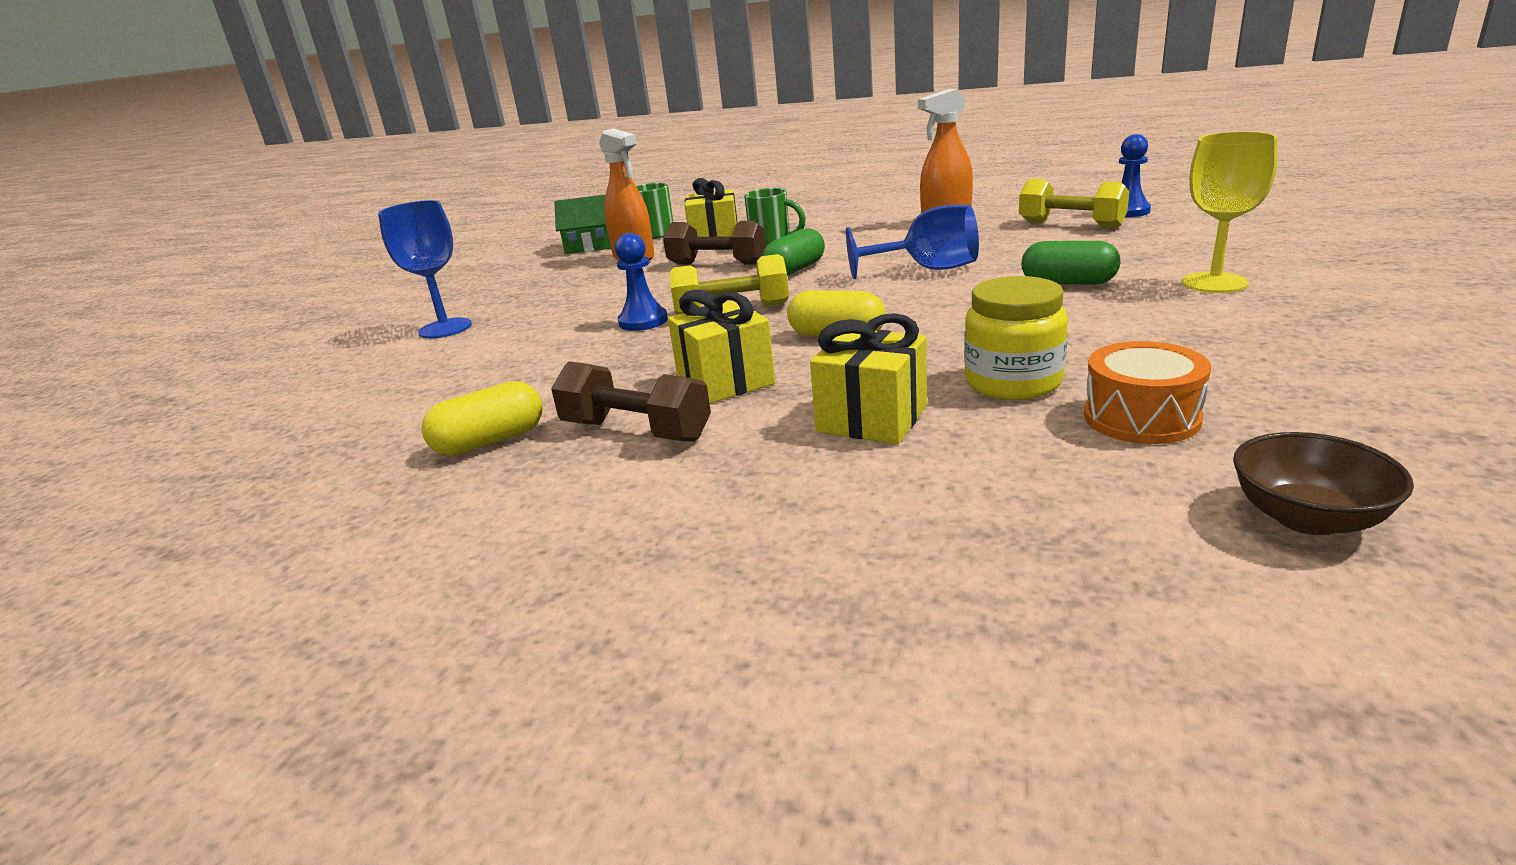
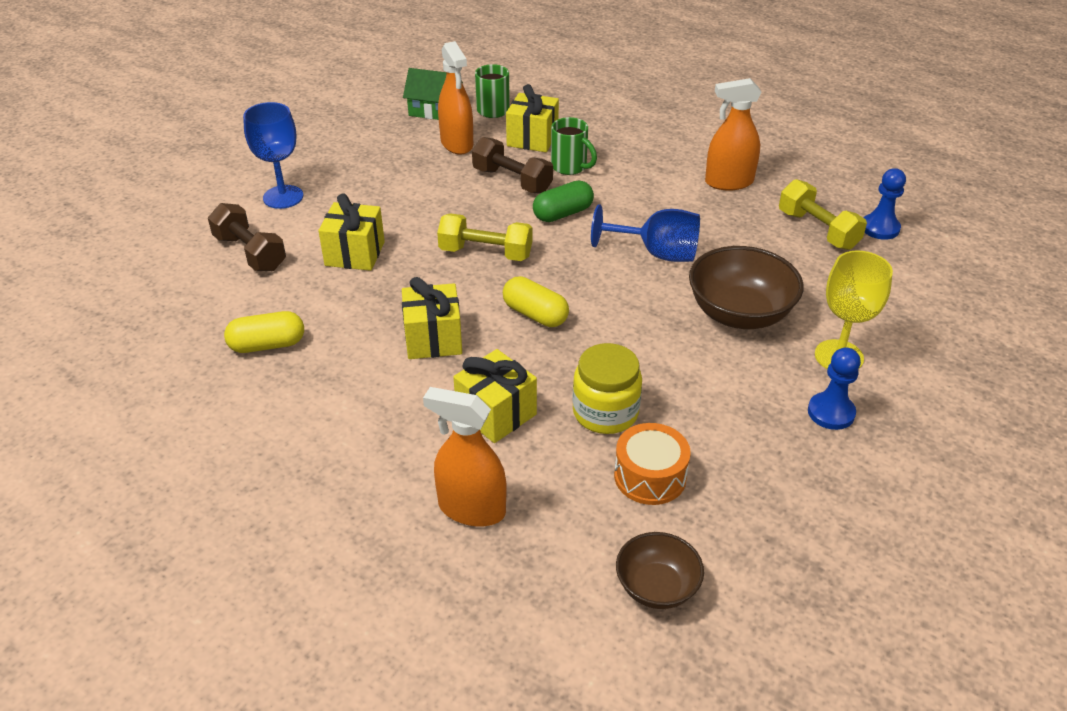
camera: 15 degrees right, 15 degrees up
brown dumbbell [551,361,711,442] -> brown dumbbell moved to [208,203,286,271]
blue pawn [615,233,668,331] -> blue pawn moved to [808,347,861,430]
green capsule [1021,241,1121,284] -> brown bowl [689,246,803,329]
none -> yellow gift [318,193,385,271]
none -> orange spray bottle [423,387,507,527]

